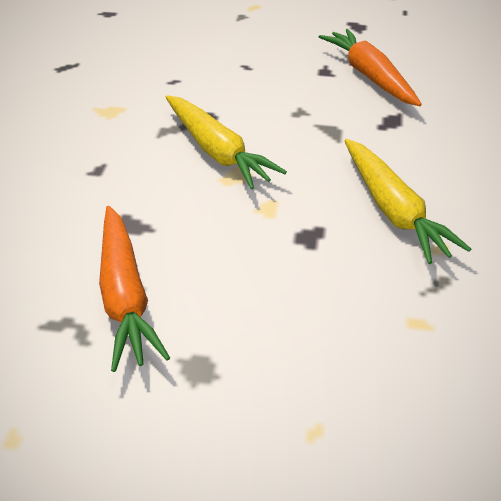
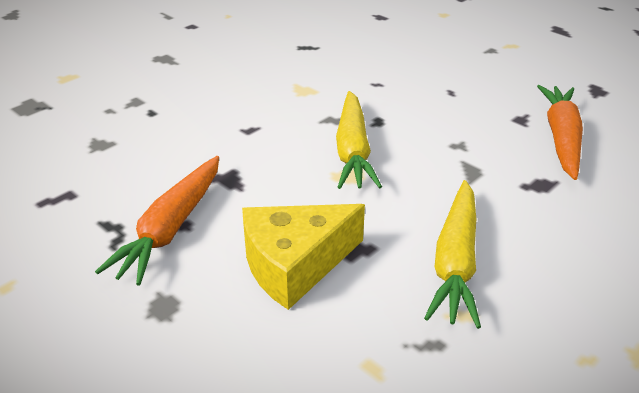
camera: 35 degrees right, 5 degrees down
none -> yellow cheese [242,204,365,310]

